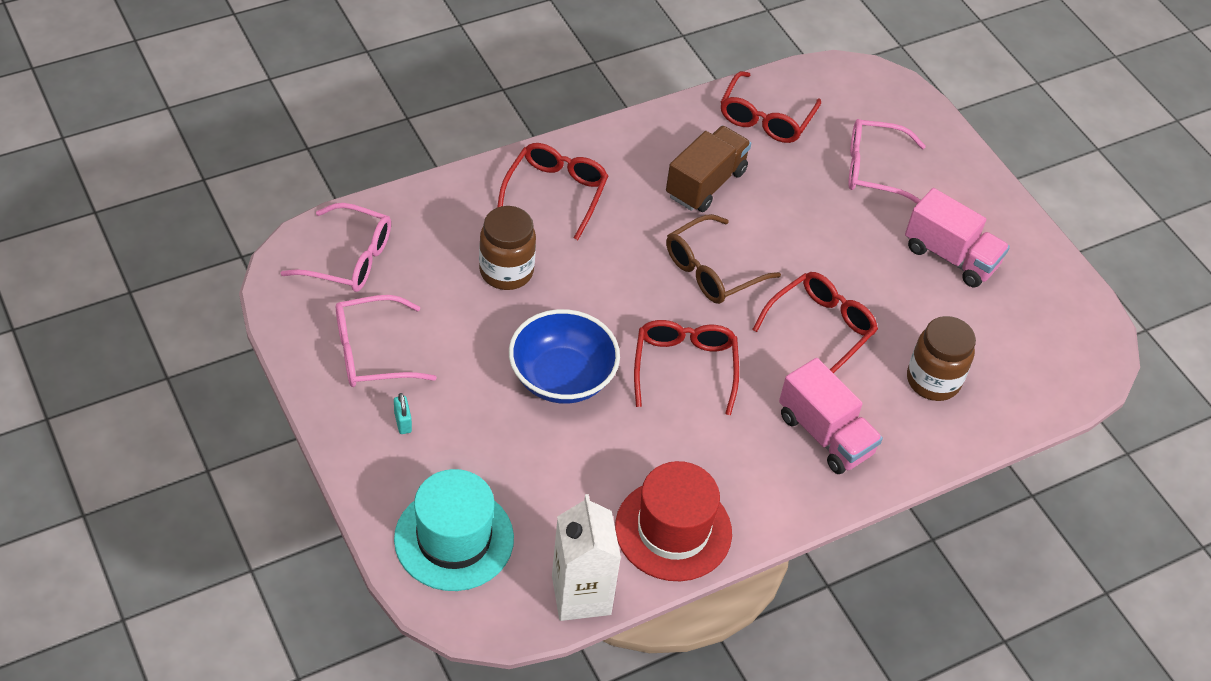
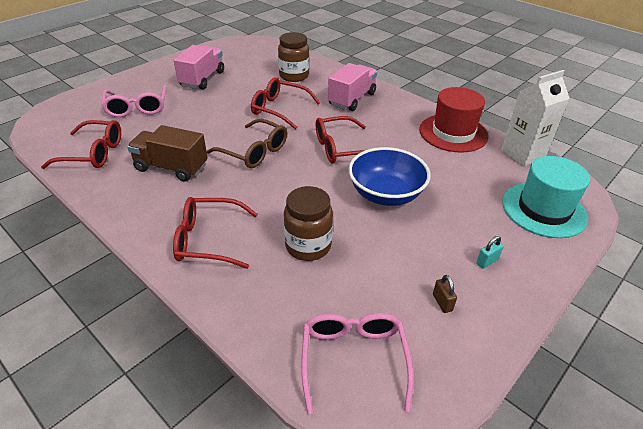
camera: 105 degrees left, 10 degrees down
pink glasses [336,295,437,387] -> brown padlock [433,275,457,313]

